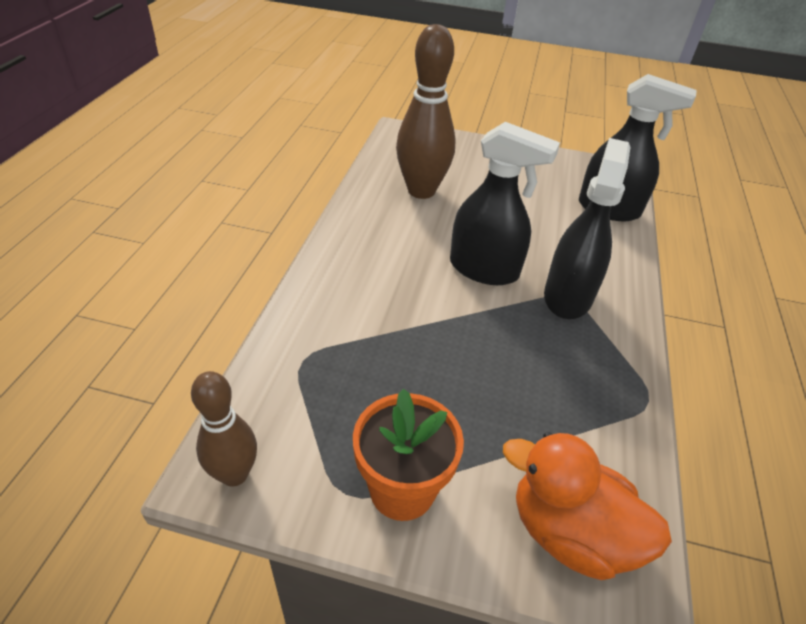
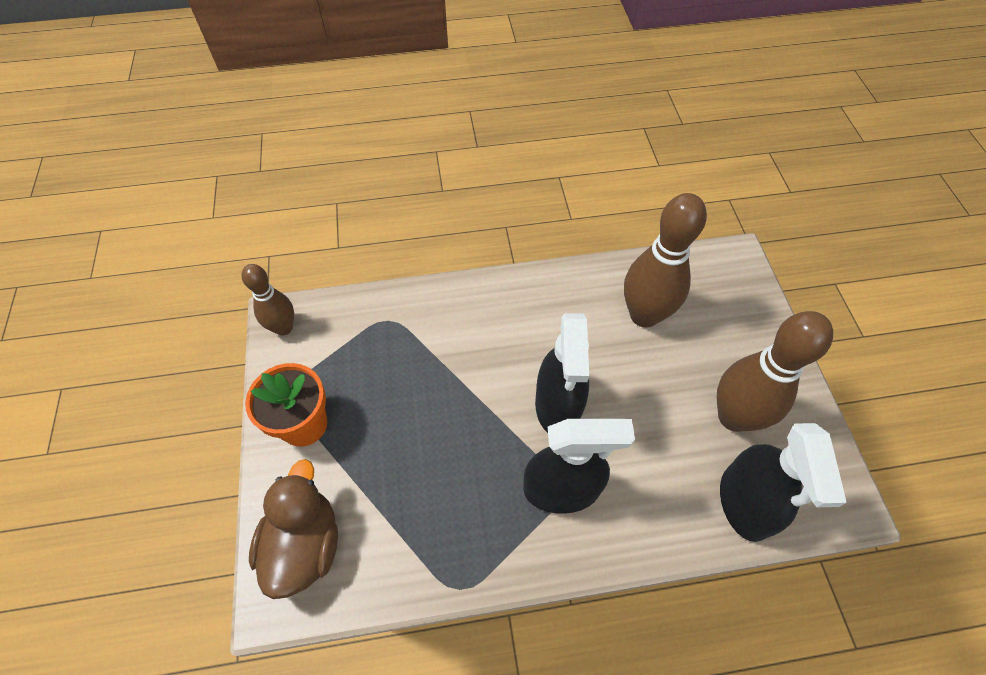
camera: 70 degrees right, 15 degrees up
orange duck [503,432,672,580] -> brown duck [249,459,338,599]
none -> brown bowling pin [717,311,833,432]

